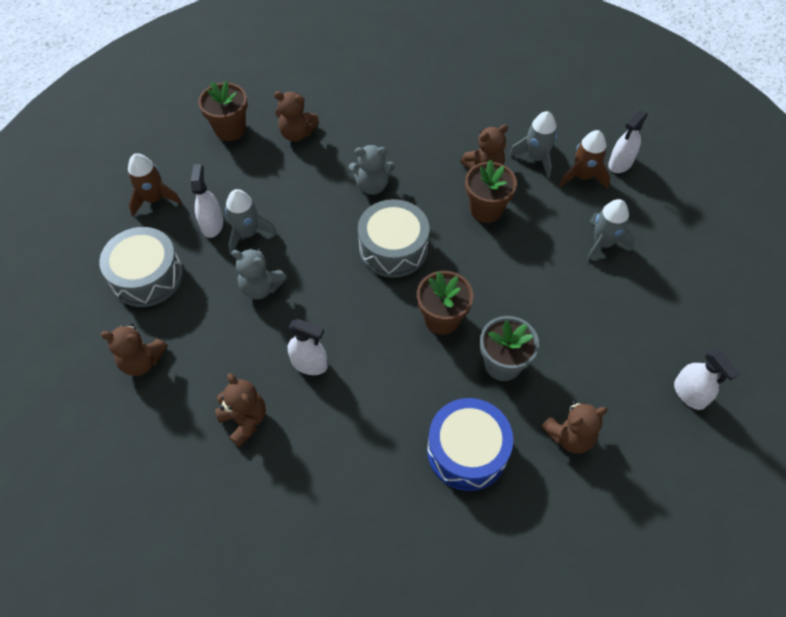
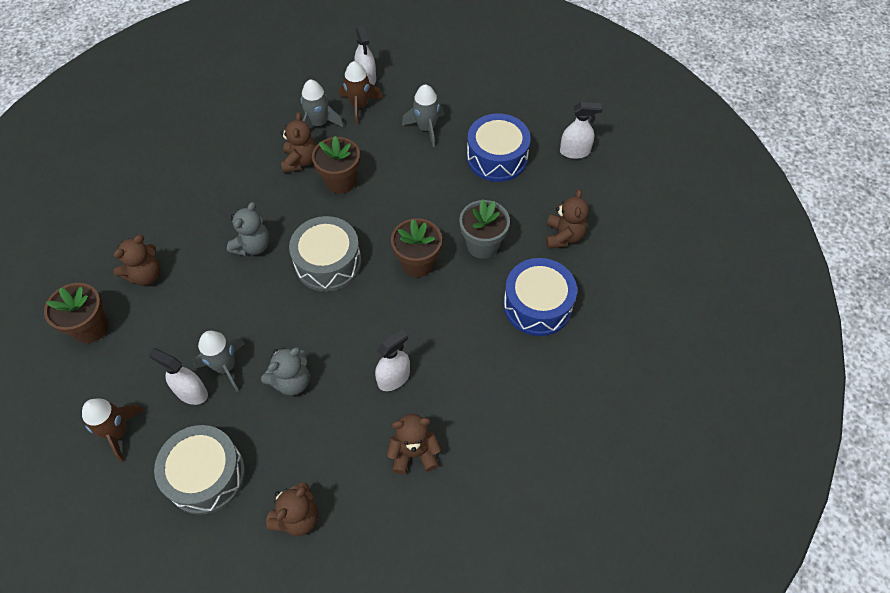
camera: 60 degrees left, 0 degrees up
none -> blue drum [467,113,531,182]

